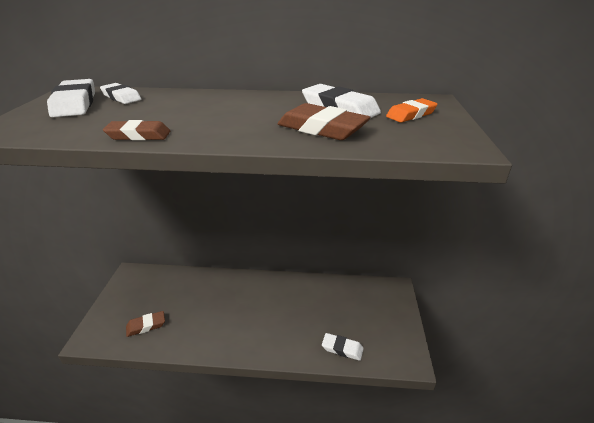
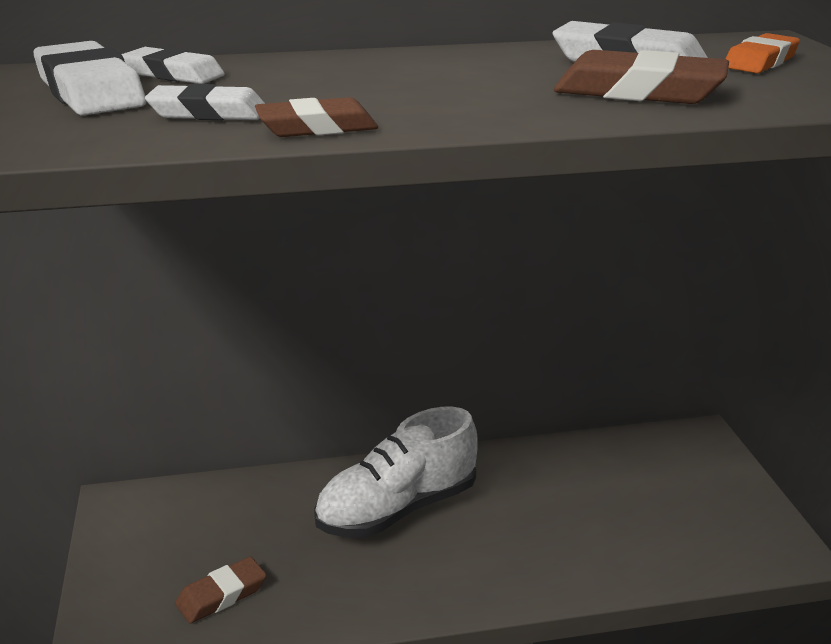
camera: 15 degrees left, 5 degrees down
white eraser [322,333,364,361] -> white eraser moved to [145,84,265,120]
none -> white shoe [314,407,477,538]

